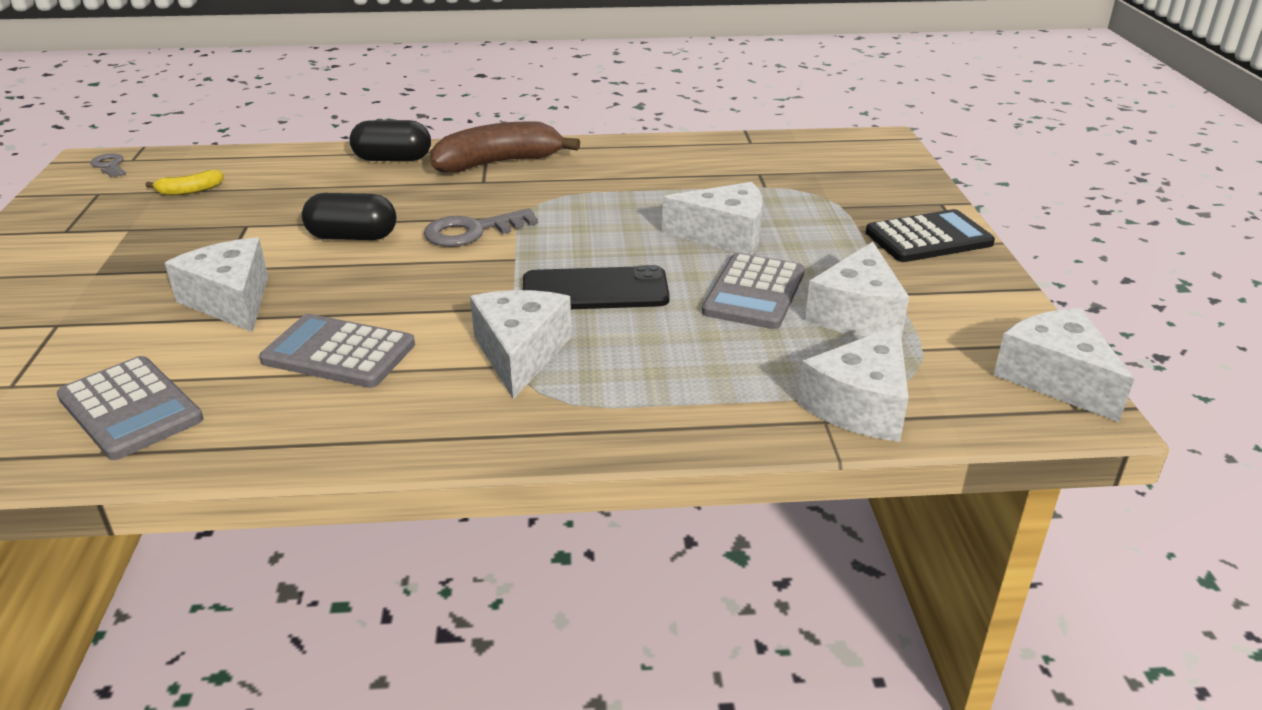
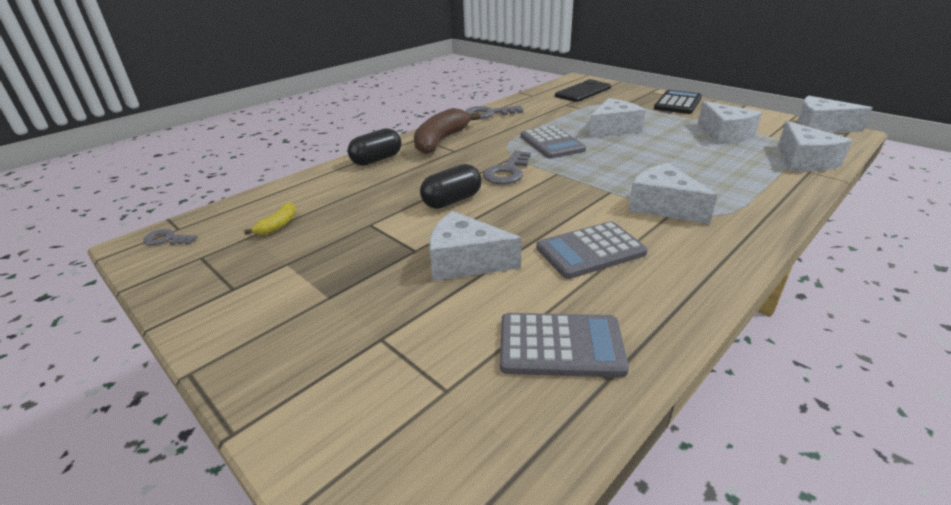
camera: 40 degrees left, 0 degrees up
black phone [523,265,670,309] -> black phone moved to [555,79,611,102]
grey calculator [702,253,805,329] -> grey calculator moved to [521,126,586,159]
none -> grey key [465,106,523,119]

